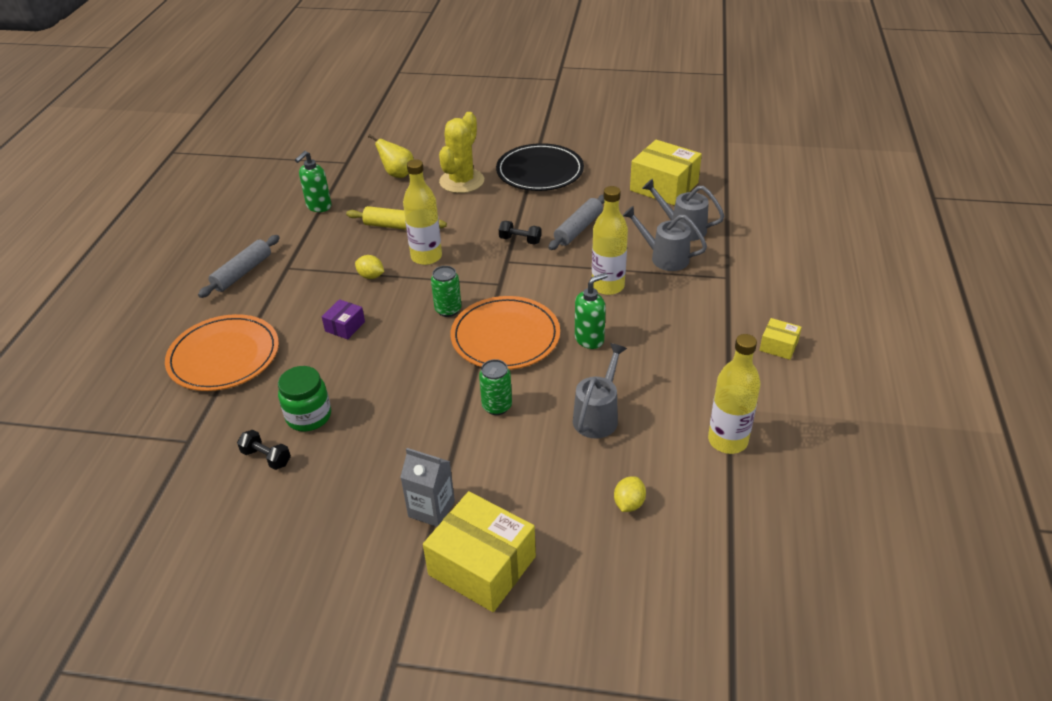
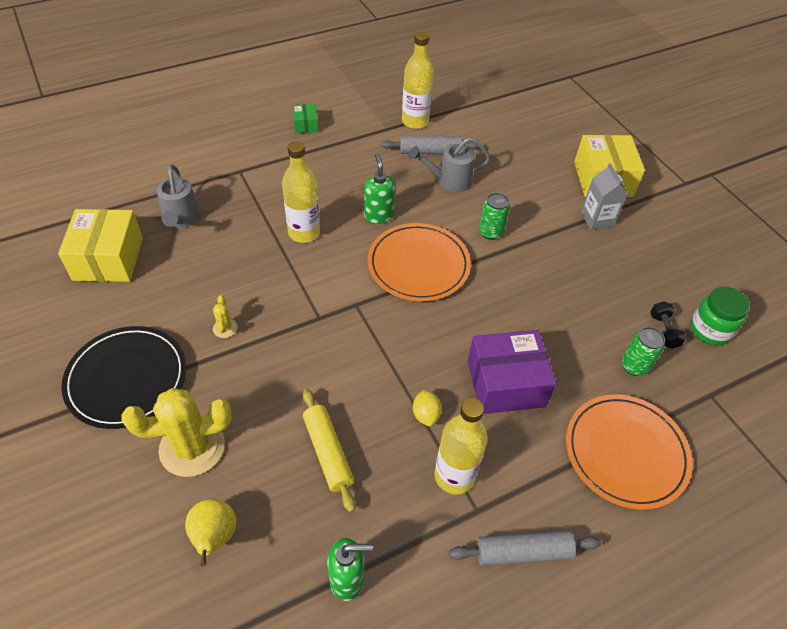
camera: 130 degrees left, 10 degrees up
green jar [278,366,331,431] -> green jar moved to [690,287,750,346]
purple box [322,299,365,339] -> purple box [468,330,556,414], size x2.05
yellow bottle [403,159,442,265] -> yellow bottle moved to [434,398,488,494]
green can [431,266,461,317] -> green can moved to [622,327,665,376]
black dumbbell [499,221,541,245] -> none
grey rolling pin [548,195,605,250] -> grey rolling pin moved to [381,136,479,154]
green soap dispenser [575,273,608,349] -> green soap dispenser turned 60 degrees clockwise [364,153,395,224]
yellow lemon [614,476,646,512] -> none
grey watering can [622,206,707,271] -> none
yellow box [760,318,802,360] -> green box [293,104,318,133]
none -> yellow cactus [213,295,238,338]

